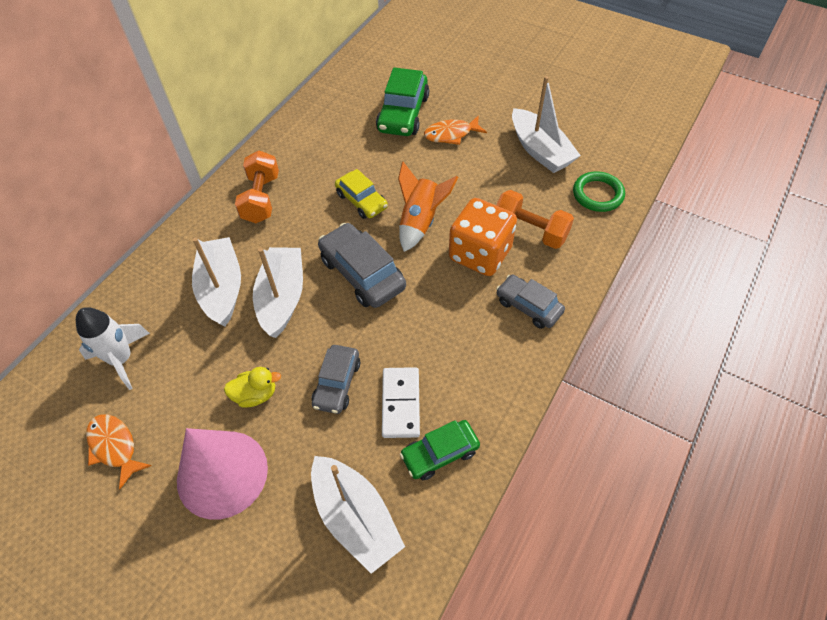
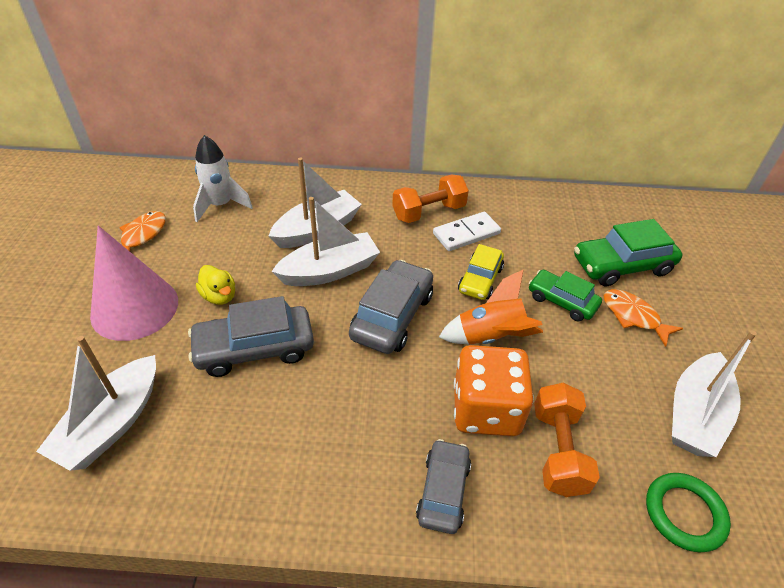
camera: 60 degrees right, 10 degrees down
grey car [312,345,360,414] -> grey car [188,296,314,377], size x1.55
white domino [382,367,420,438] -> white domino moved to [433,212,501,251]
green car [400,420,480,480] -> green car moved to [529,270,602,321]

